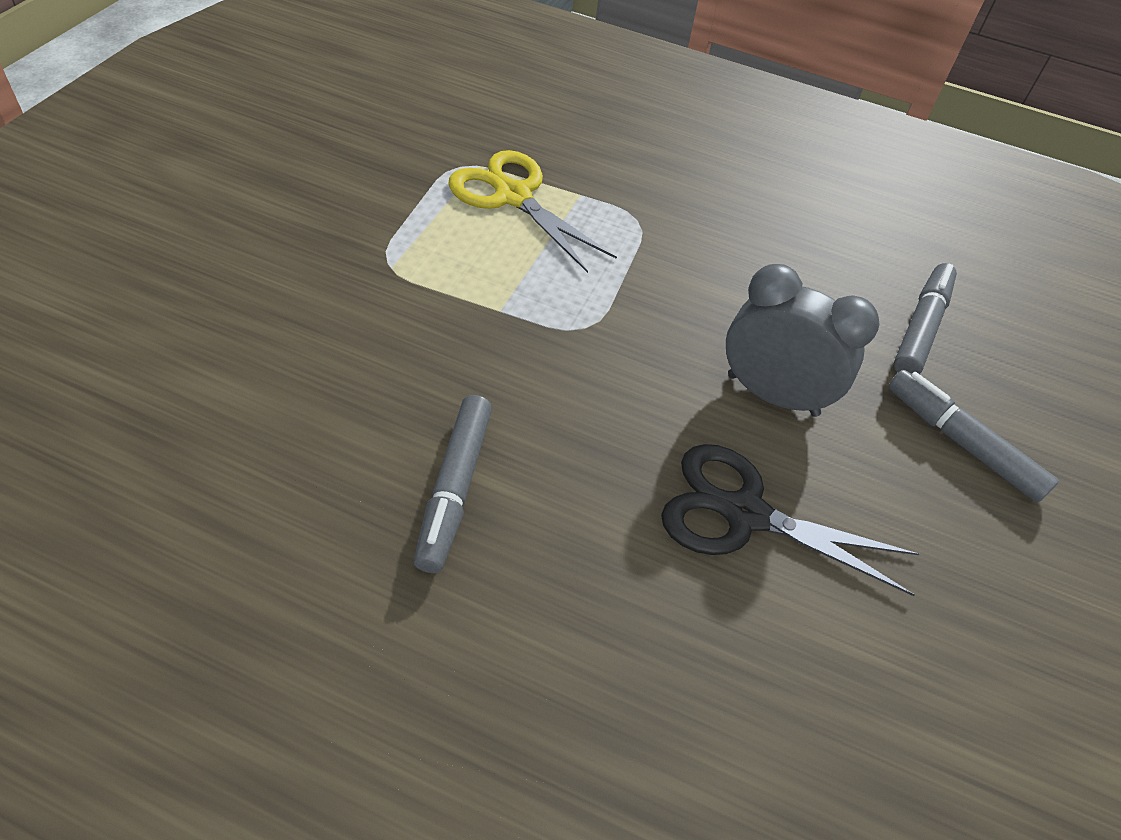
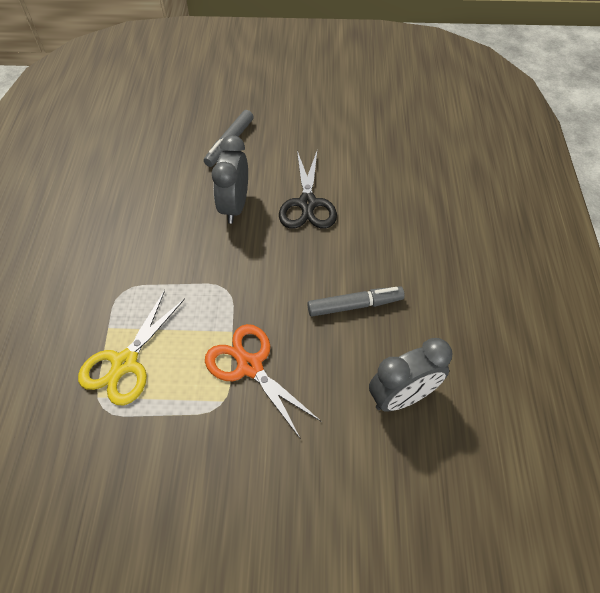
camera: 105 degrees left, 5 degrees up
grey marker [894,263,957,374] -> none
none -> orange scissors [205,324,322,439]
none -> grey clock [369,338,452,412]

